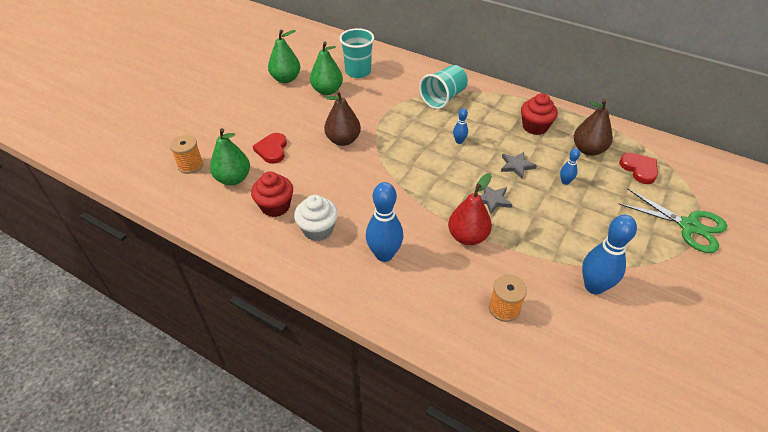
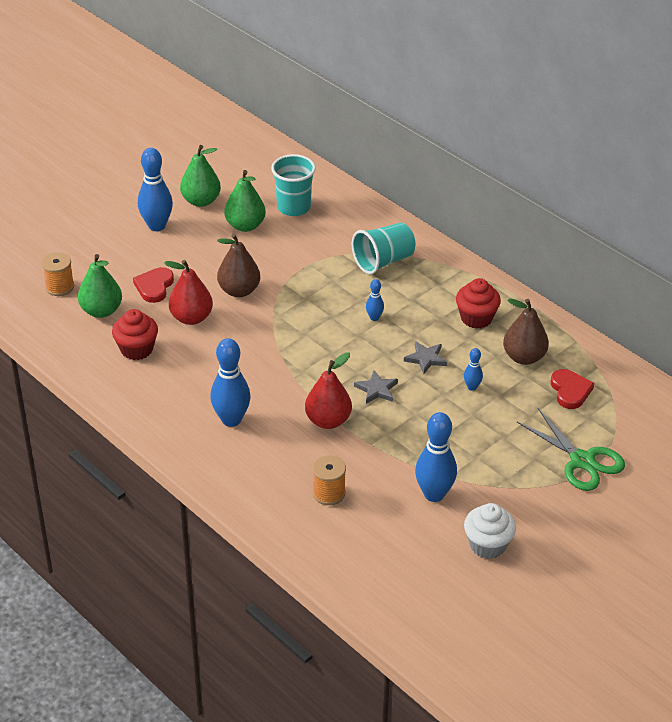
camera: 15 degrees right, 5 degrees down
white cupcake [294,195,338,241] -> white cupcake moved to [464,503,516,559]
none -> blue bowling pin [138,148,173,231]
none -> red pear [164,260,213,325]

